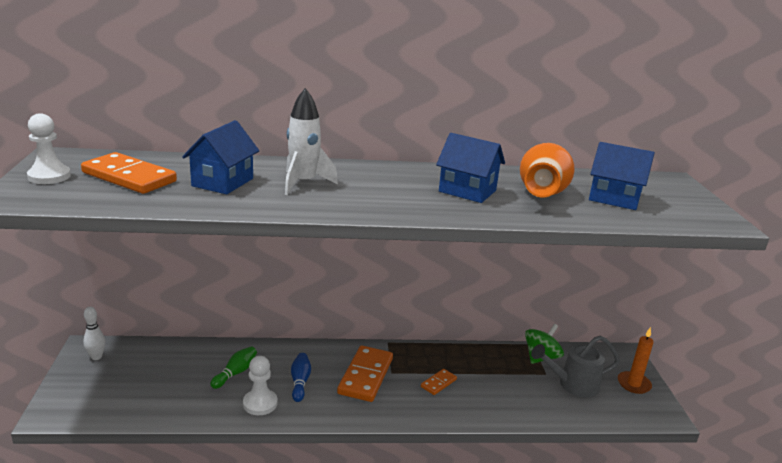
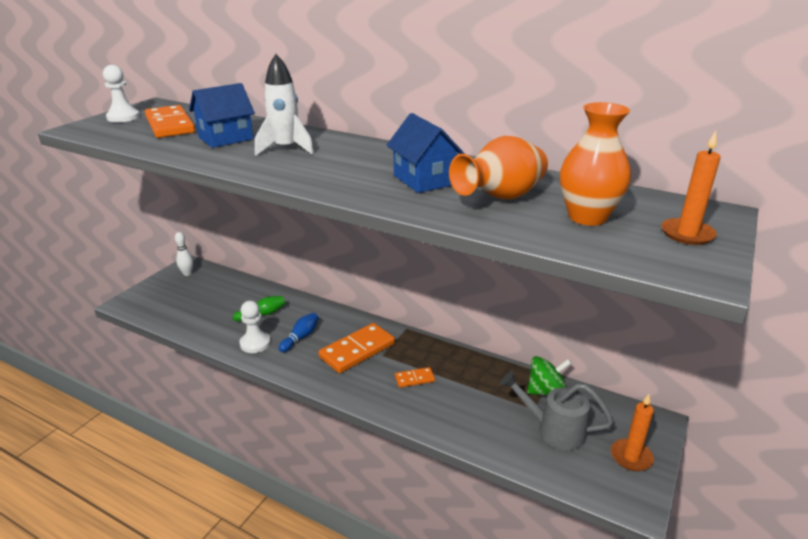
camera: 35 degrees right, 5 degrees up
blue house [589,142,655,210] -> orange vase [560,102,631,226]
none -> orange candle [661,131,721,245]

